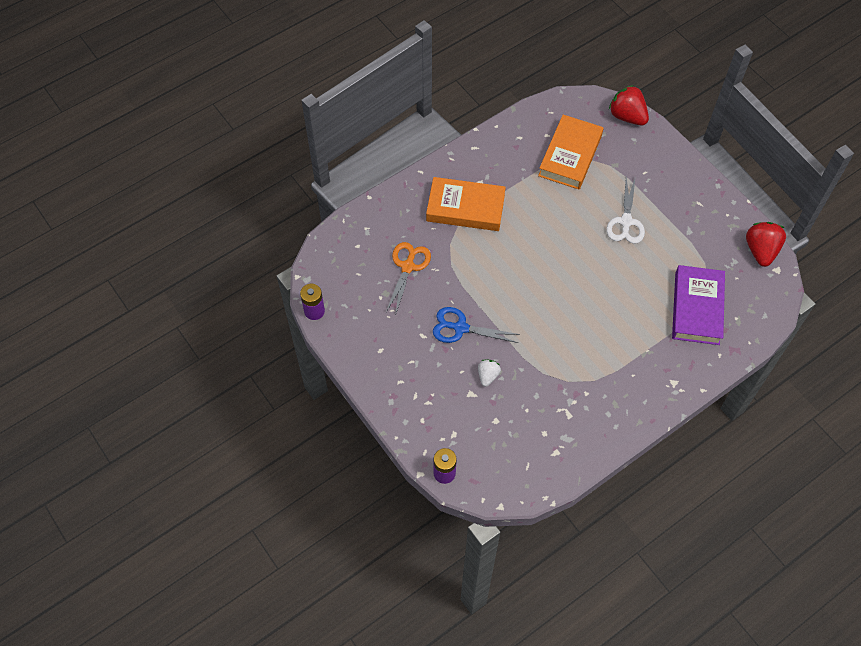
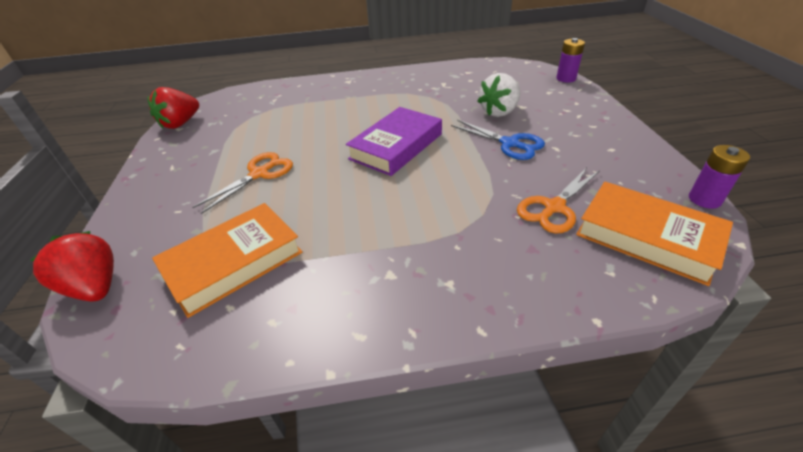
camera: 150 degrees left, 20 degrees down
orange book [426,177,506,231] -> orange book moved to [576,182,733,286]
white strawberry [478,359,501,386] -> white strawberry [478,73,521,117], size x1.75
white scissors [606,176,645,244] -> orange scissors [192,152,293,214]
red strawberry [609,85,649,125] -> red strawberry turned 150 degrees clockwise [30,231,114,302]
purple book [672,265,725,345] -> purple book moved to [346,107,442,176]

